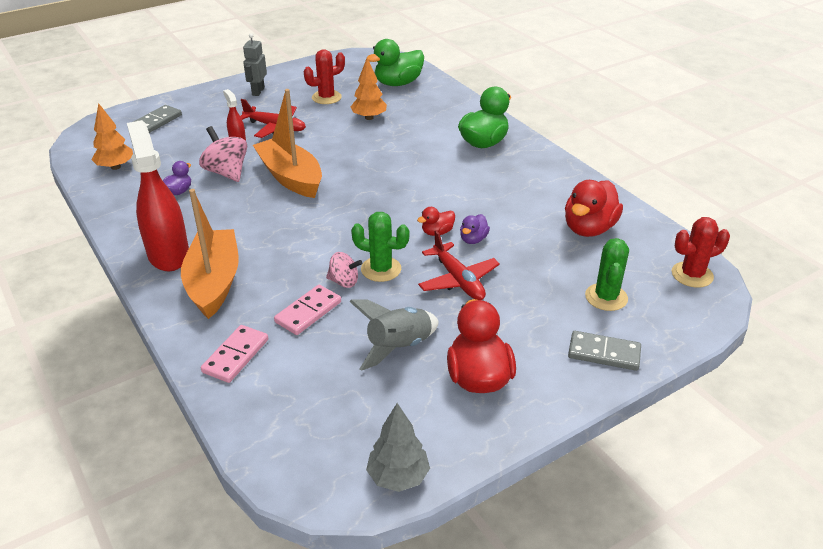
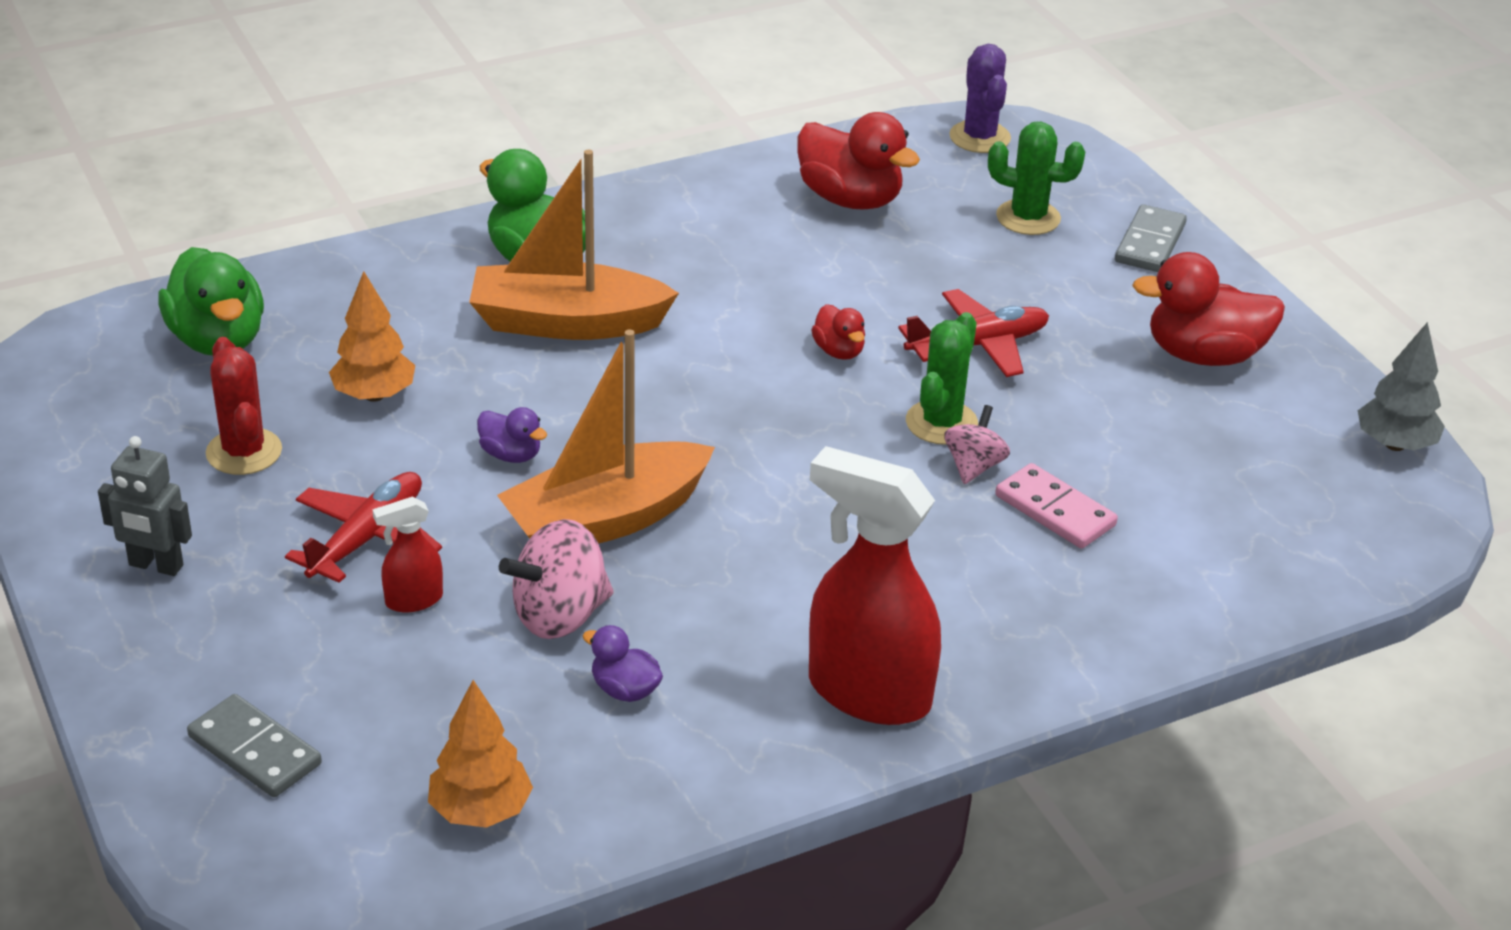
camera: 85 degrees left, 0 degrees up
red spray bottle [127,120,189,271] -> red spray bottle turned 45 degrees clockwise [809,446,941,725]
orange boat [181,189,239,319] -> orange boat moved to [469,150,679,340]
pink domino [201,325,268,383] -> none
grey rocket [349,299,439,371] -> none
purple duck [460,214,490,244] -> purple duck moved to [477,407,547,463]
red cactus [672,217,730,288] -> purple cactus [949,44,1011,153]

